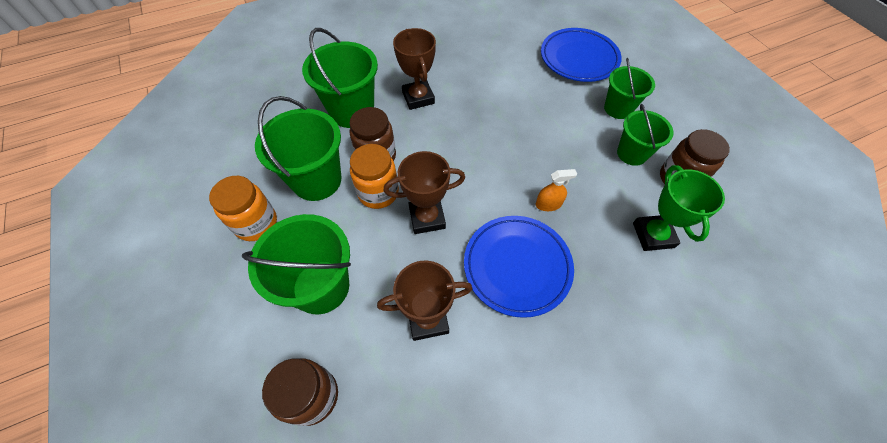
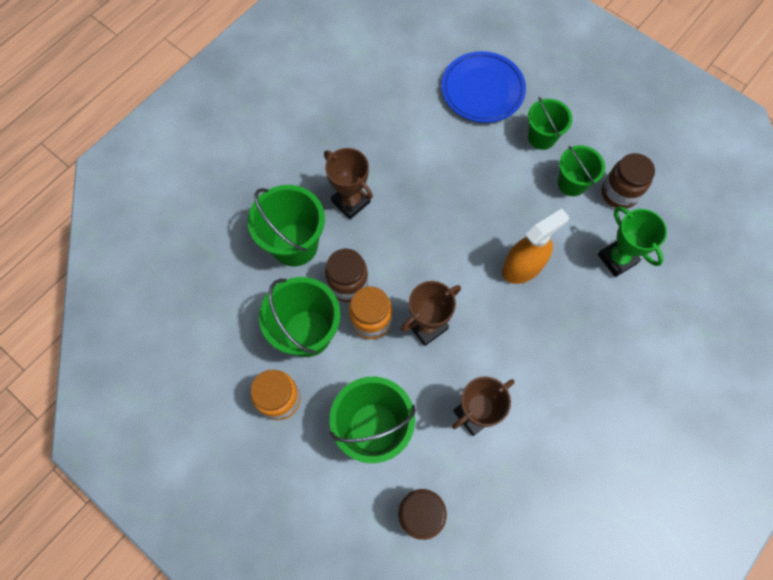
camera: 25 degrees left, 10 degrees up
blue plate [464,216,574,318] -> none
orange spray bottle [536,169,577,211] -> orange spray bottle [502,209,569,284], size x1.91

